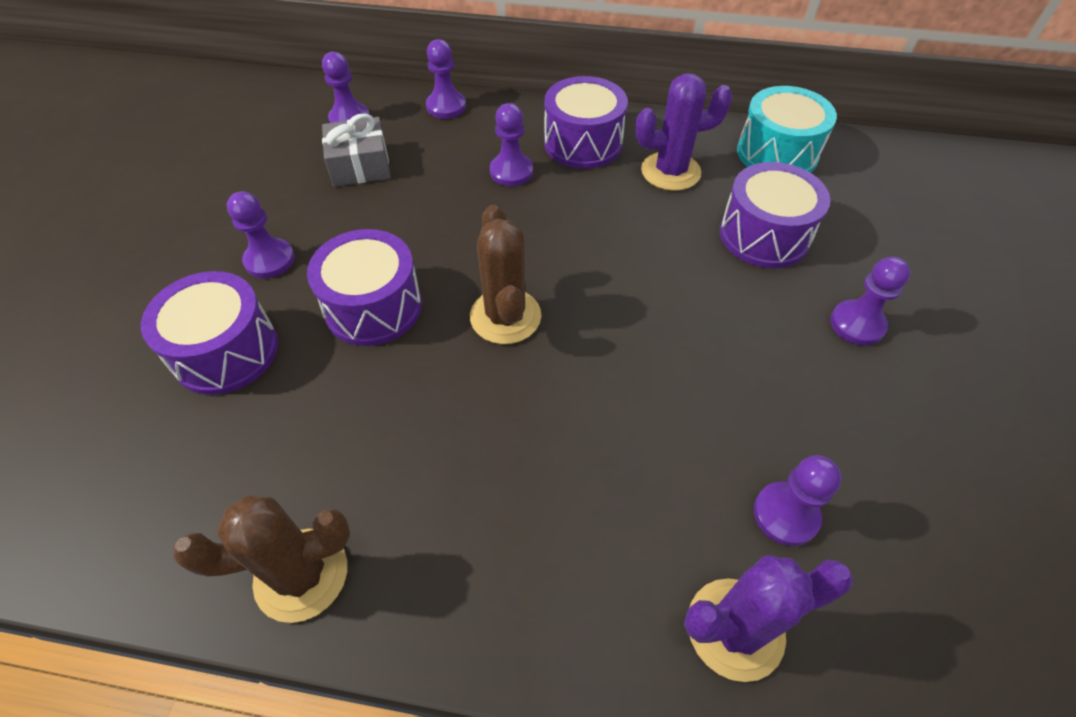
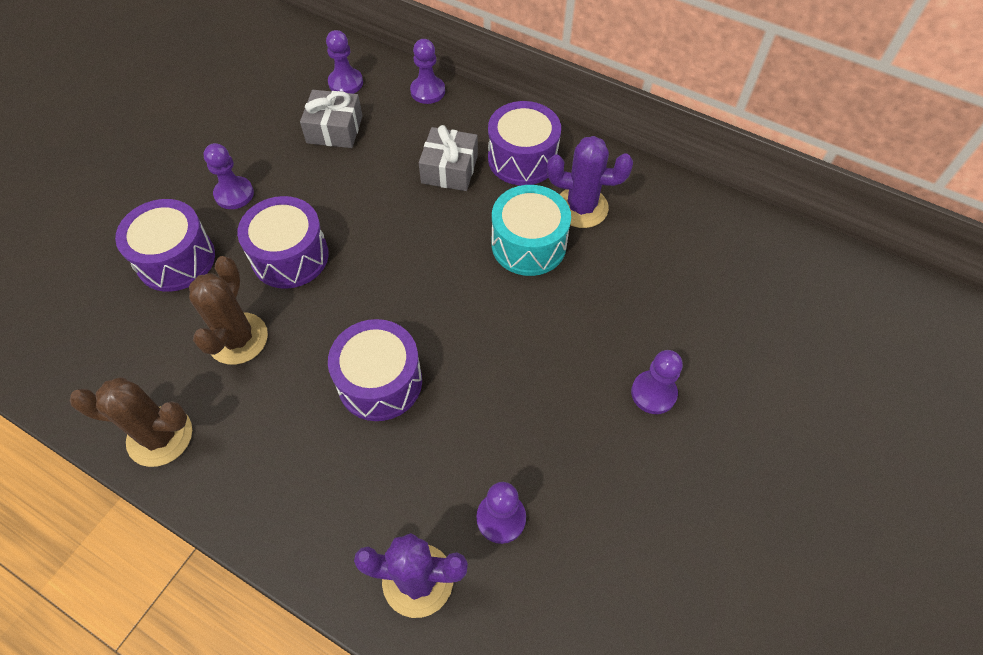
camera: 20 degrees right, 5 degrees up
brown cactus [470,205,541,344] -> brown cactus moved to [189,256,268,365]
purple pawn [490,103,533,186] -> grey gift [419,125,478,191]
purple drum [720,162,830,268] -> purple drum moved to [328,319,422,421]
turquoise drum [737,86,837,173] -> turquoise drum moved to [492,185,571,276]

